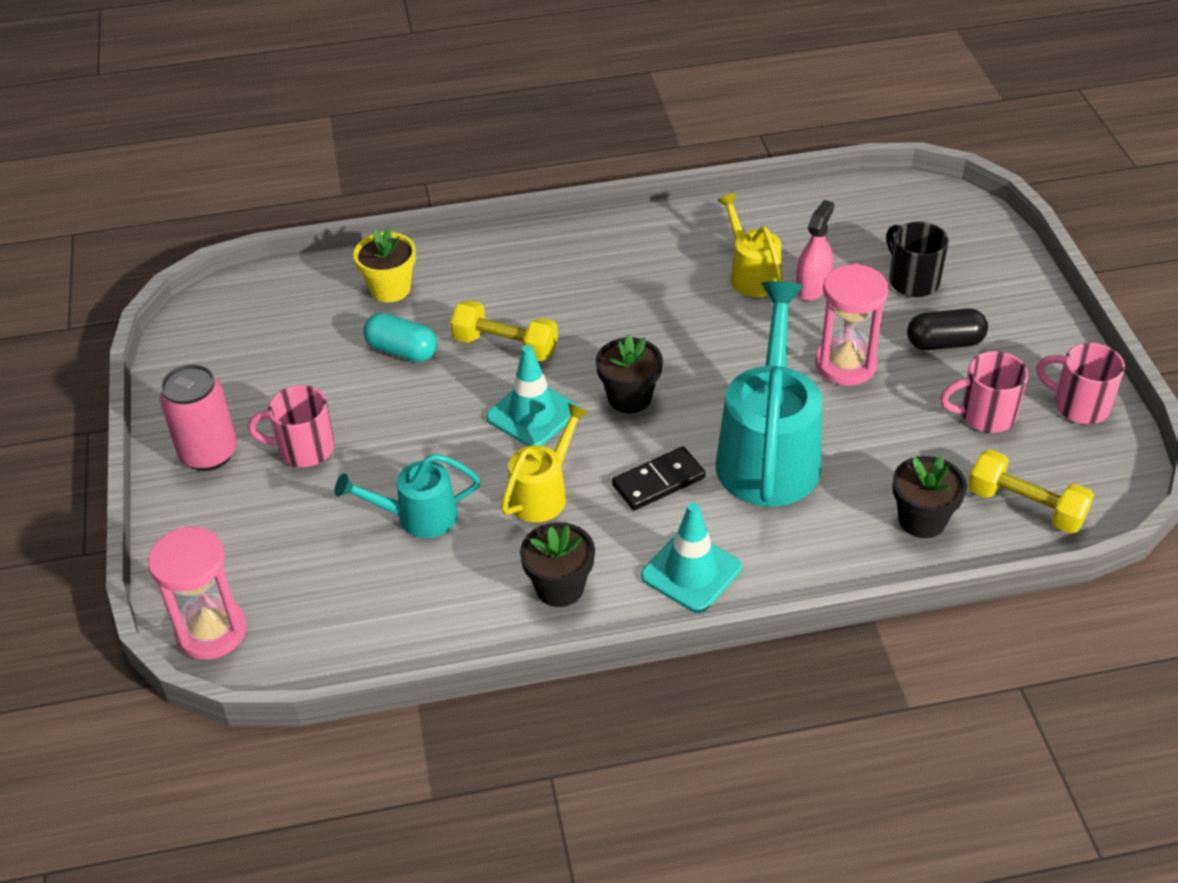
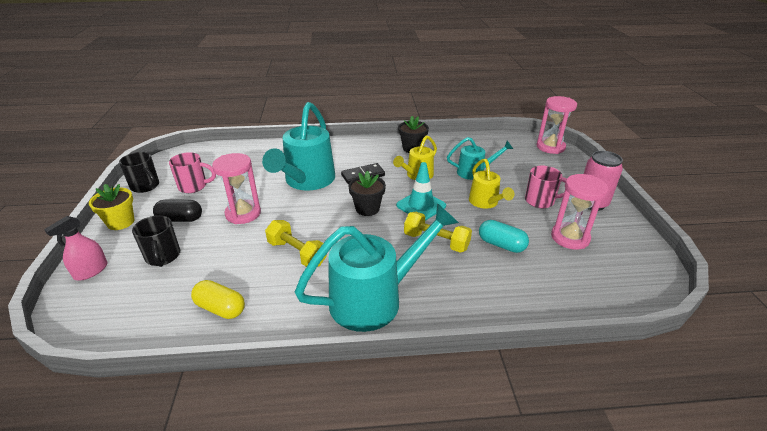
camera: 175 degrees left, 10 degrees down
yellow flower pot [353,227,416,302] -> yellow flower pot moved to [89,184,134,230]
turquoise traffic cone [641,503,742,613] -> none
yellow watering can [717,193,783,297] -> yellow watering can moved to [469,159,514,209]
pink spray bottle [796,200,834,301] -> pink spray bottle moved to [44,216,107,281]
black flower pot [893,456,967,538] -> none
yellow dumbbell [968,450,1094,534] -> yellow dumbbell moved to [265,220,327,267]
pink mug [1036,343,1125,424] -> black mug [119,152,159,193]
none -> yellow capsule [191,280,245,319]
none -> turquoise watering can [295,203,459,332]
none -> pink hourglass [551,174,609,250]

